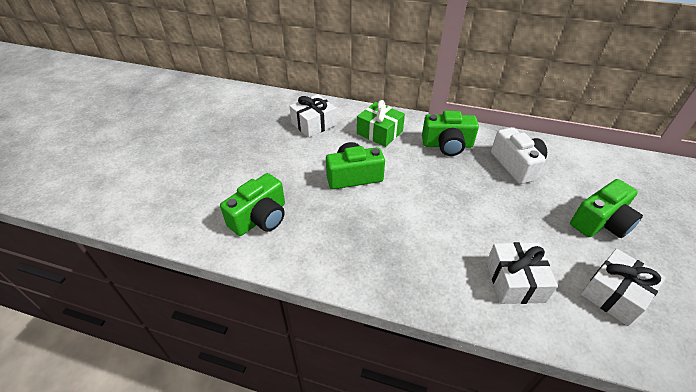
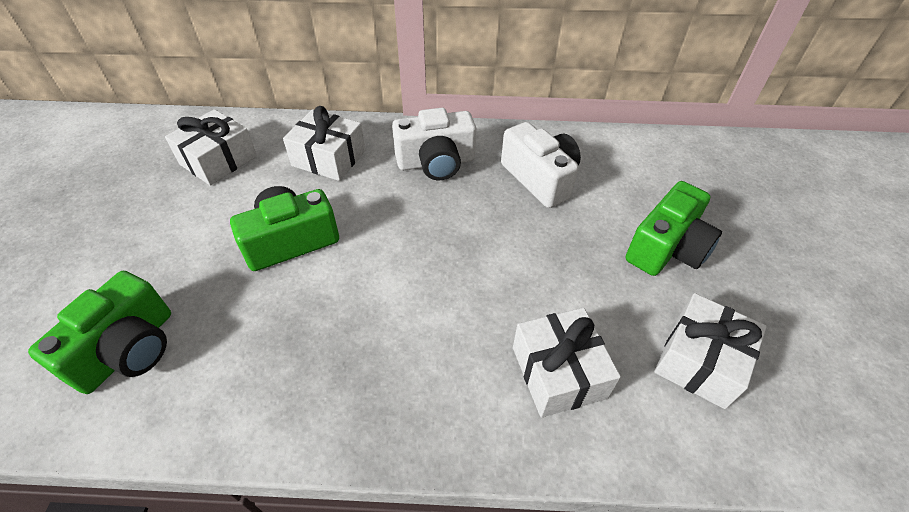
camera: 15 degrees left, 5 degrees up
green gift [357,100,405,147] -> white gift [283,106,365,181]
green camera [422,111,479,156] -> white camera [392,108,476,180]

